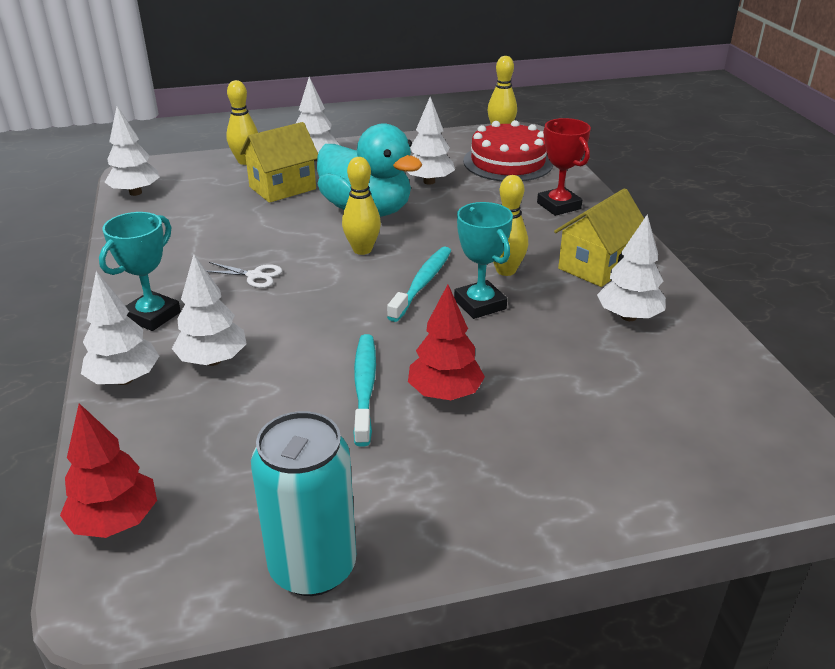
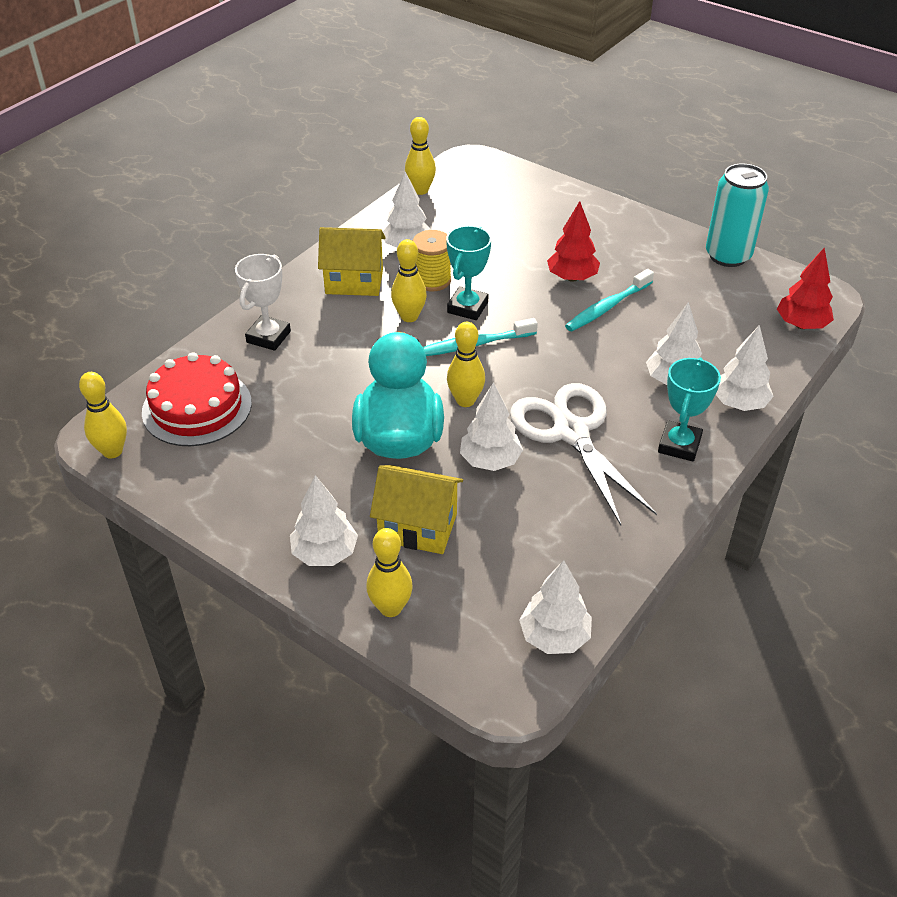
camera: 130 degrees left, 10 degrees up
turquoise trophy [99,212,181,331] -> turquoise trophy turned 60 degrees counterclockwise [658,358,721,462]
white scissors [207,262,282,288] -> white scissors [510,383,657,526], size x2.45
white tree [408,97,455,185] -> white tree moved to [460,382,523,471]
red trophy [537,118,591,216] -> white trophy [235,254,291,351]
none -> yellow bowling pin [405,117,436,195]
none -> yellow spool [413,230,451,291]

